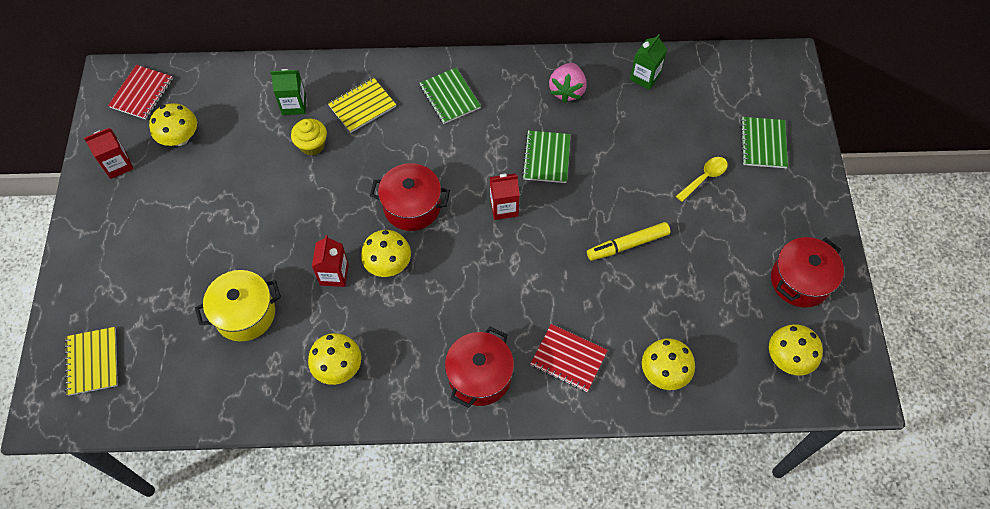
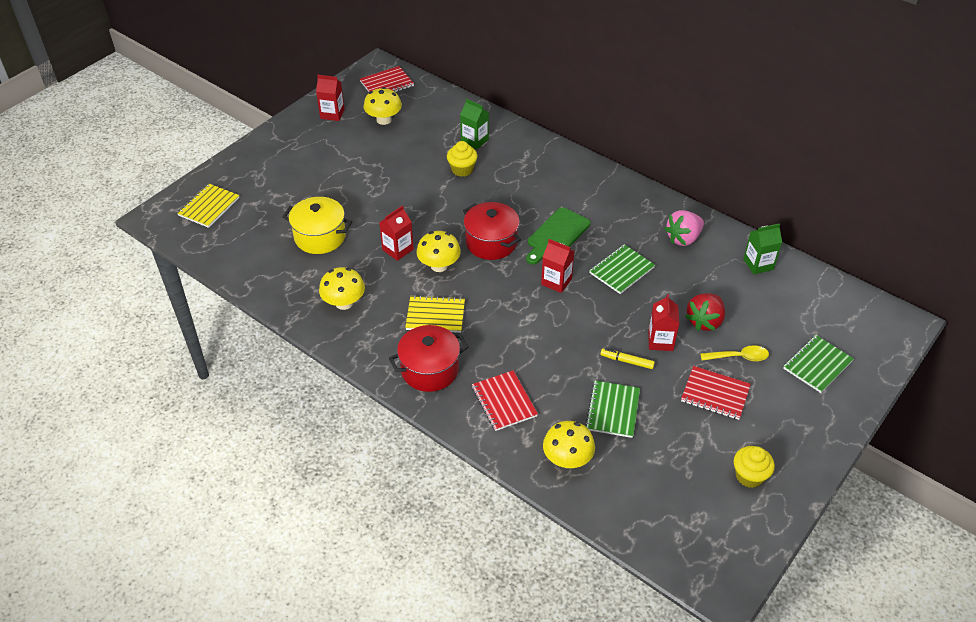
camera: 40 degrees right, 15 degrees down
yellow notebook [328,77,396,133] -> yellow notebook moved to [405,295,465,333]
green notebook [419,68,481,124] -> green notebook moved to [585,381,640,438]
yellow marker [587,222,670,261] -> yellow marker [600,348,655,369], size x0.64
yellow mushroom [769,324,823,375] -> none
red pot [771,237,844,307] -> yellow cupcake [734,446,775,488]
none -> green cutting board [526,208,591,265]
none -> red carton [648,294,679,351]
none -> red notebook [681,366,751,420]
none -> red strawberry [685,293,725,331]

